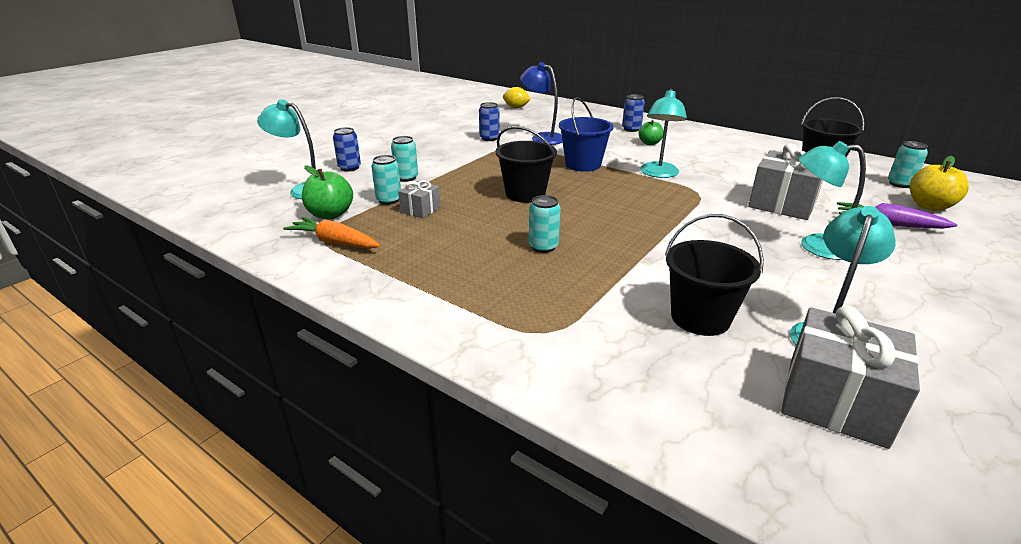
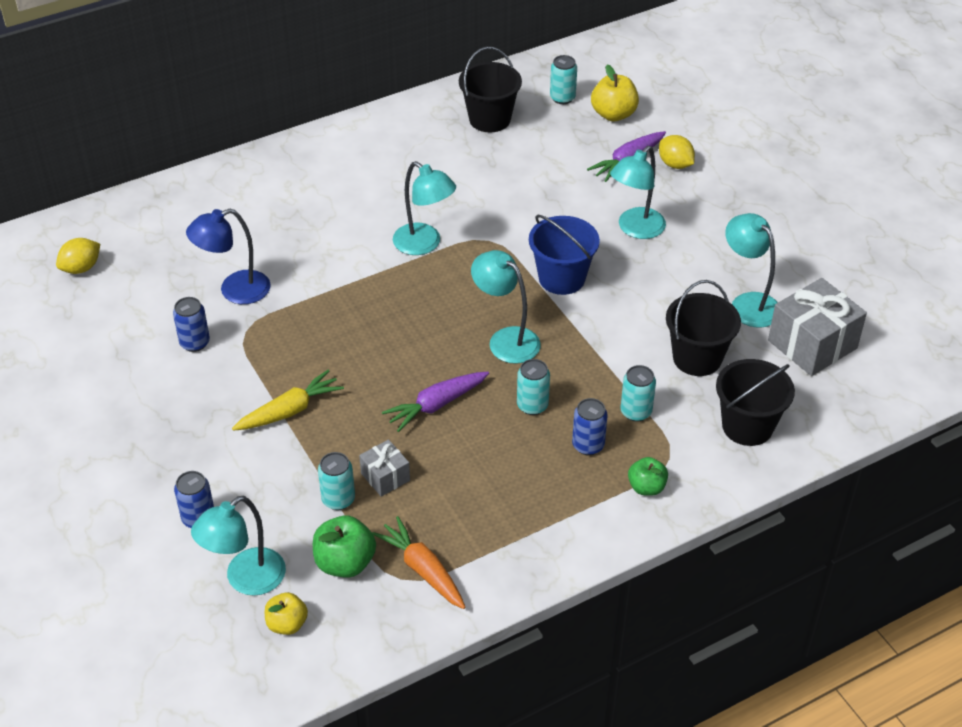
camera: 65 degrees left, 15 degrees up
orange carrot [283,217,380,249] -> orange carrot turned 90 degrees clockwise [372,516,466,609]
turquoise can [391,136,418,182] -> turquoise can moved to [620,365,656,422]
black bucket [496,126,557,203] -> black bucket moved to [716,359,795,446]
blue bucket [559,97,614,172] -> blue bucket moved to [529,215,600,295]
blue can [622,94,645,132] -> blue can moved to [572,398,608,455]
green apple [638,120,663,145] -> green apple moved to [628,457,668,496]
grey gift [748,143,823,220] -> none
none -> yellow carrot [232,370,344,431]
none -> yellow apple [265,592,308,635]
none -> purple carrot [382,372,489,432]
none -> turquoise lamp [471,250,541,364]
none -> yellow lemon [659,135,695,169]

